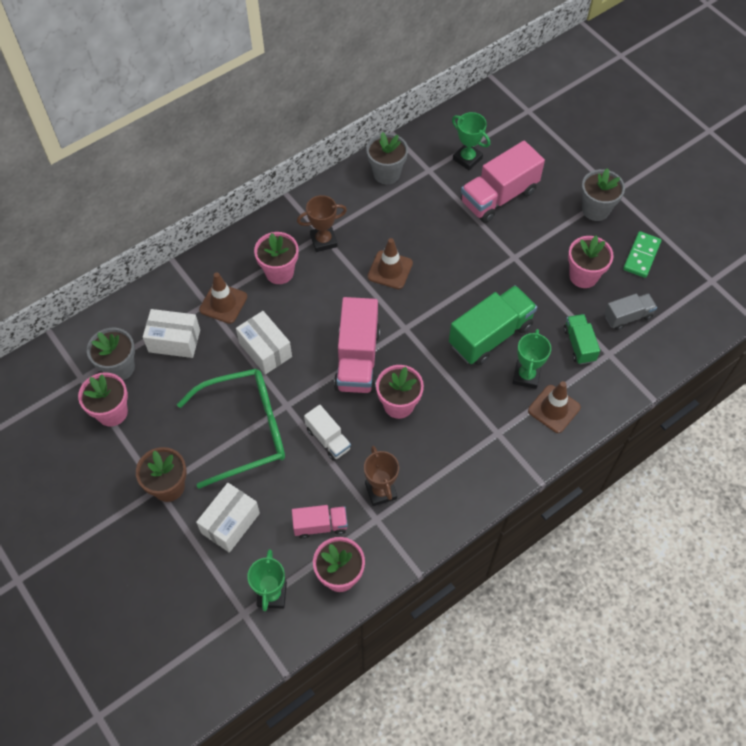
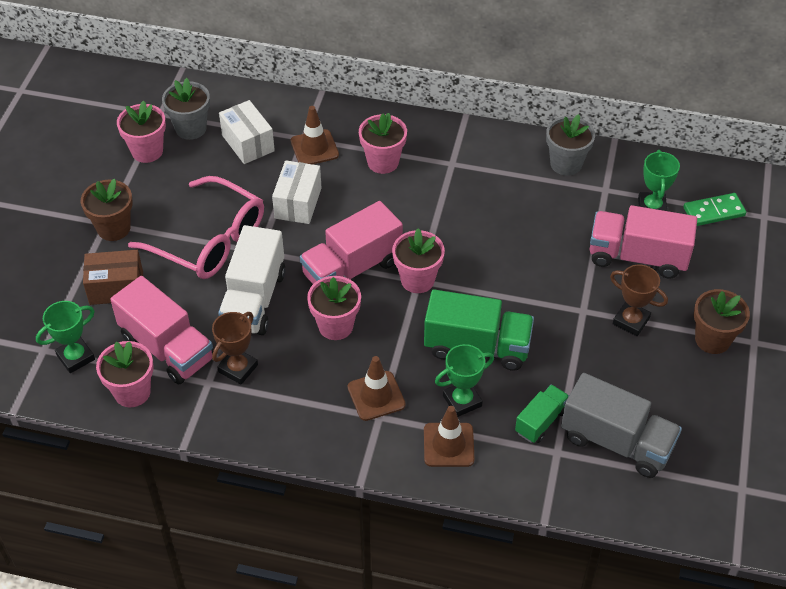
camera: 50 degrees right, 10 degrees down
green glasses [177,369,285,489] -> pink glasses [128,176,264,279]
white box [196,483,260,553] -> brown box [83,250,143,305]
pink truck [292,505,348,539] -> pink truck [110,276,213,385], size x1.79
brown trophy [297,195,347,252] -> brown trophy moved to [610,264,668,336]
white truck [304,405,351,461] -> white truck [218,225,286,335], size x1.79
brown traffic cone [367,238,413,289] -> brown traffic cone moved to [348,356,406,421]
pink flower pot [568,235,614,288] -> pink flower pot moved to [392,228,445,293]
grey flower pot [581,168,625,221] -> brown flower pot [694,289,750,354]
grey truck [604,293,657,330] -> grey truck [561,373,682,478], size x1.79
green domino [623,231,662,278] -> green domino moved to [683,193,746,226]

